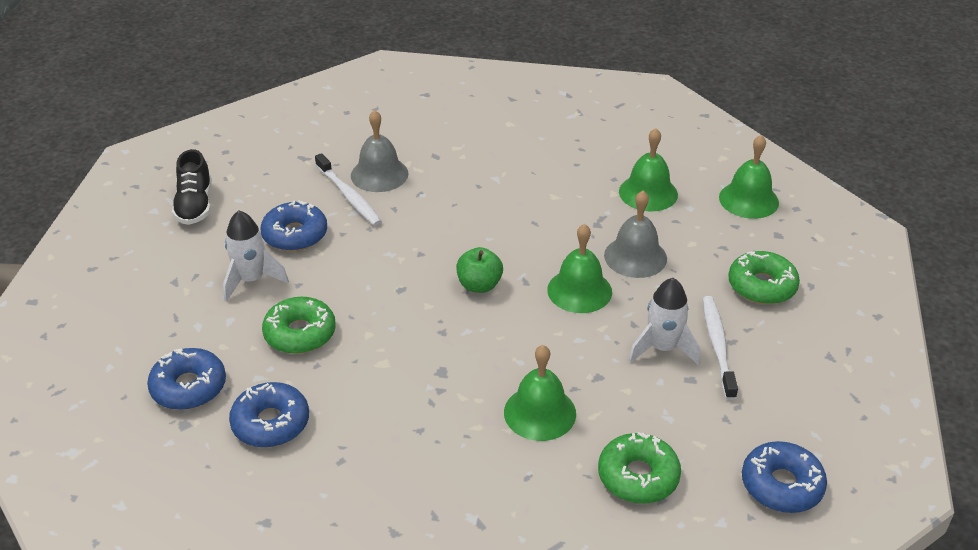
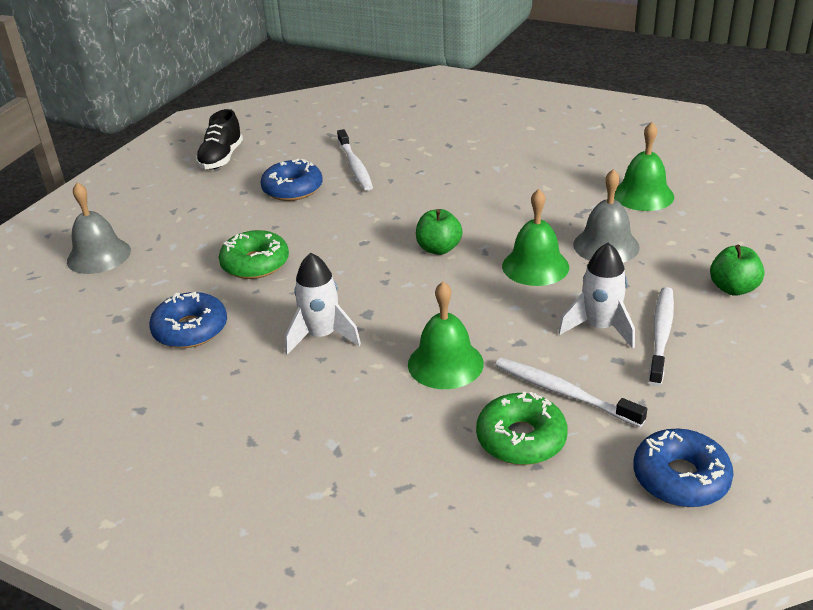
camera: 20 degrees right, 5 degrees down
blue donut [147,348,226,410] -> none
white rocket [223,210,289,302] -> white rocket moved to [285,253,361,355]
grey bell [351,110,409,192] -> grey bell moved to [67,183,131,274]
green bell [719,135,779,219] -> none
green donut [728,251,800,304] -> green apple [710,245,765,296]
none -> white toothbrush [495,358,647,427]

